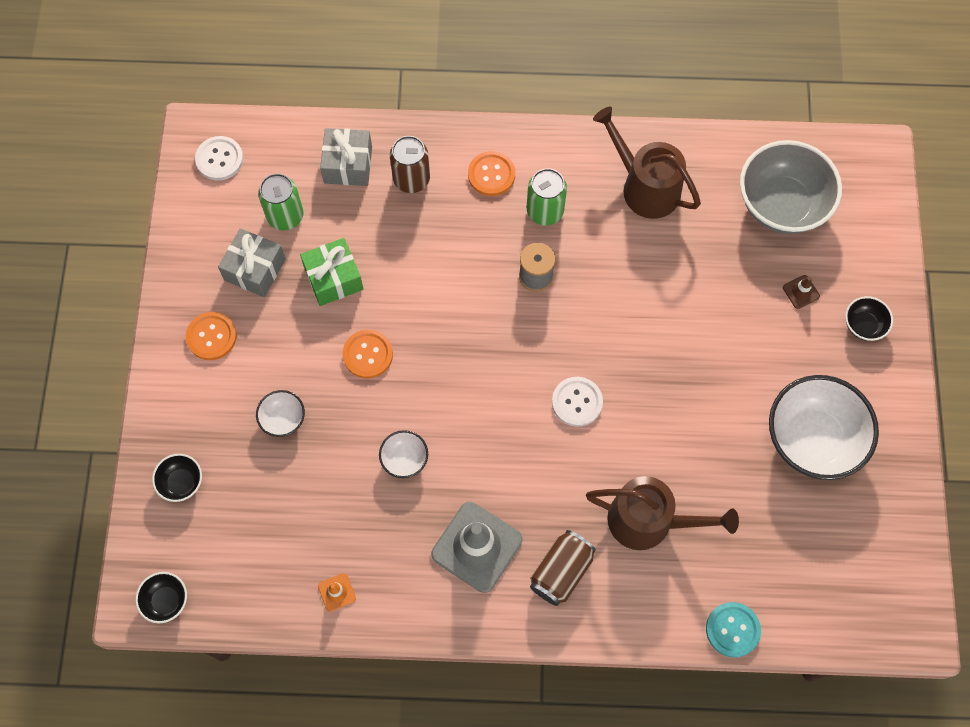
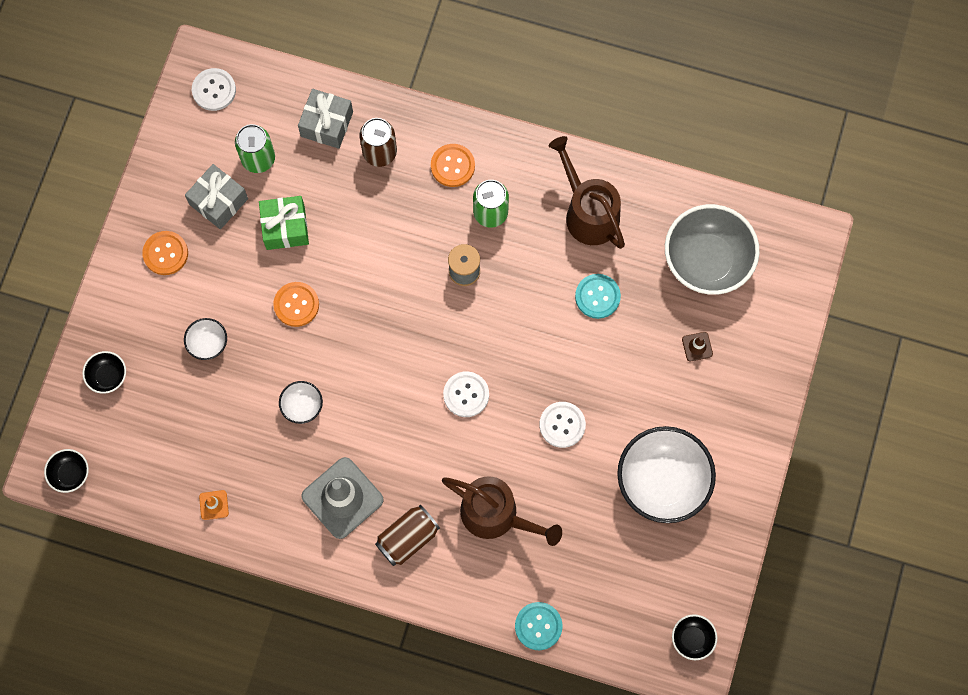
camera: 15 degrees right, 5 degrees up
black bowl [845,296,893,341] -> black bowl moved to [672,614,717,660]
none -> white button [539,402,586,448]
none -> turquoise button [575,274,621,319]

